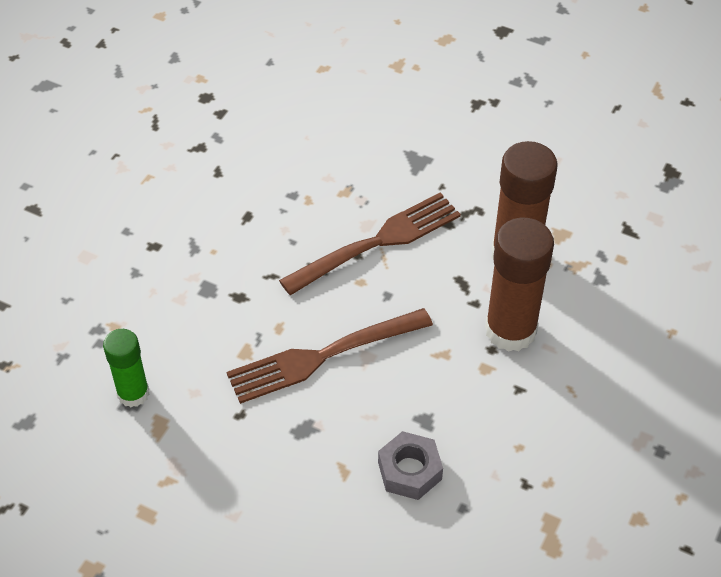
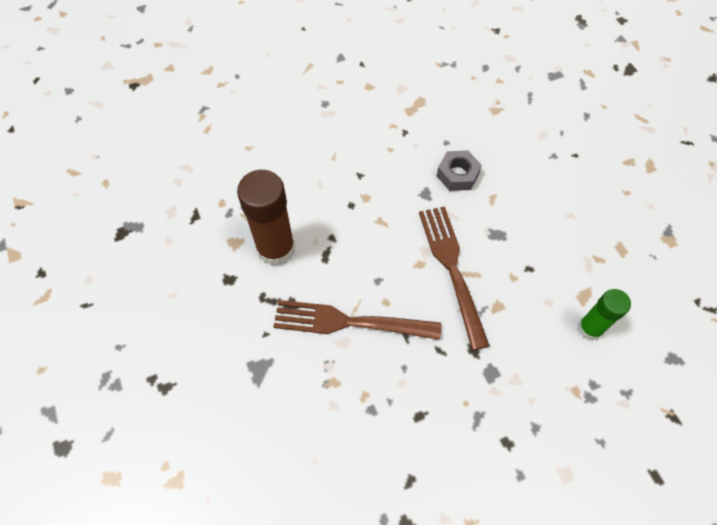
camera: 140 degrees left, 10 degrees up
brown fork [227,308,433,404] -> brown fork turned 120 degrees counterclockwise [419,206,490,350]
brown glue stick [485,218,554,352] -> none

